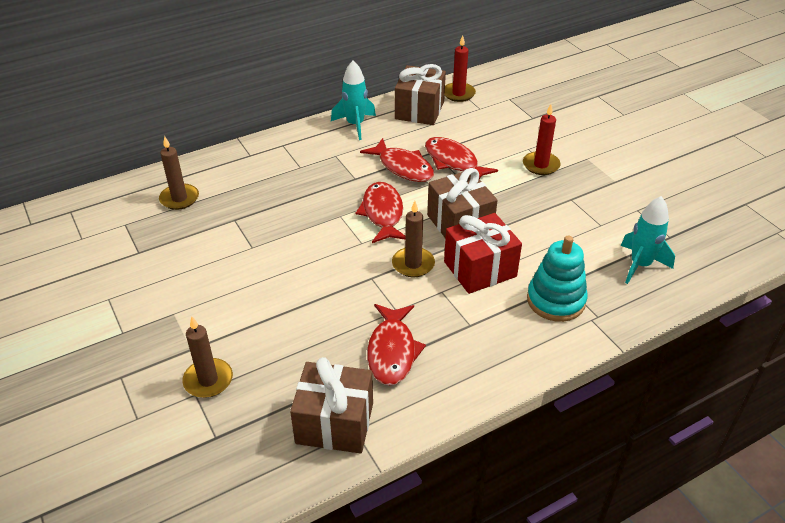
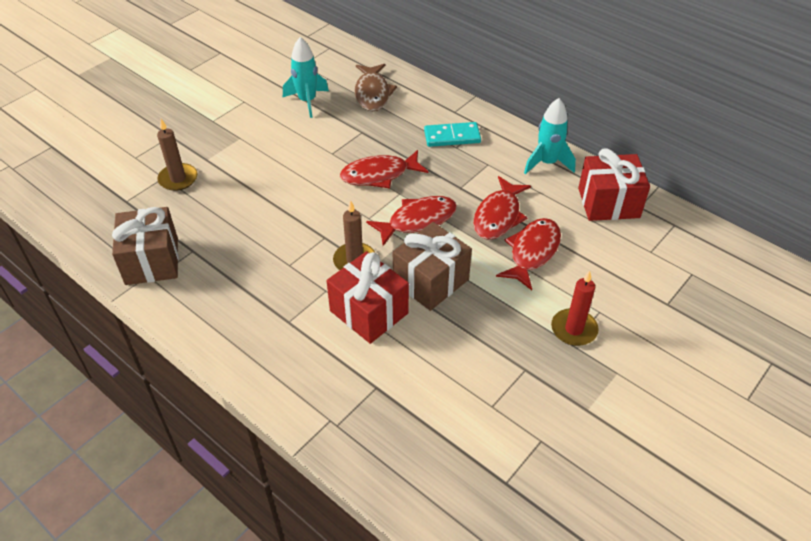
camera: 70 degrees right, 5 degrees up
brown candle [159,136,199,210] -> brown fish [354,64,397,111]
red fish [367,304,426,385] -> red fish moved to [340,150,429,189]
brown gift [395,64,446,125] -> red gift [578,149,650,221]
red candle [445,35,476,102] -> none
turquoise stacking toy [527,235,588,322] -> none
turquoise rocket [621,196,675,284] -> turquoise rocket moved to [283,37,329,118]
none -> turquoise domino [424,122,481,147]

